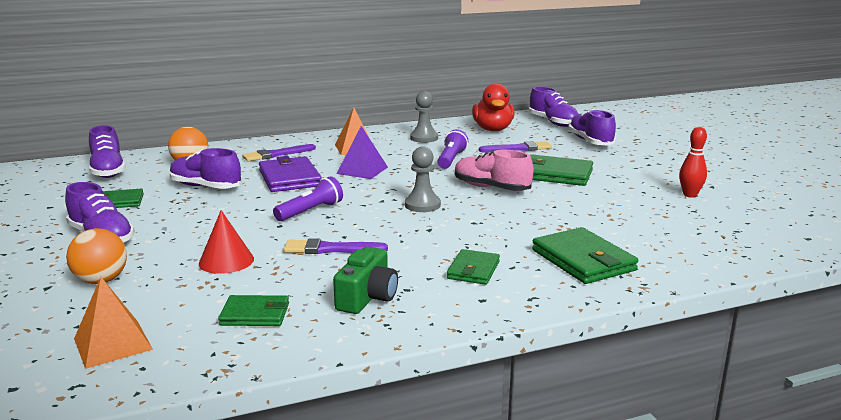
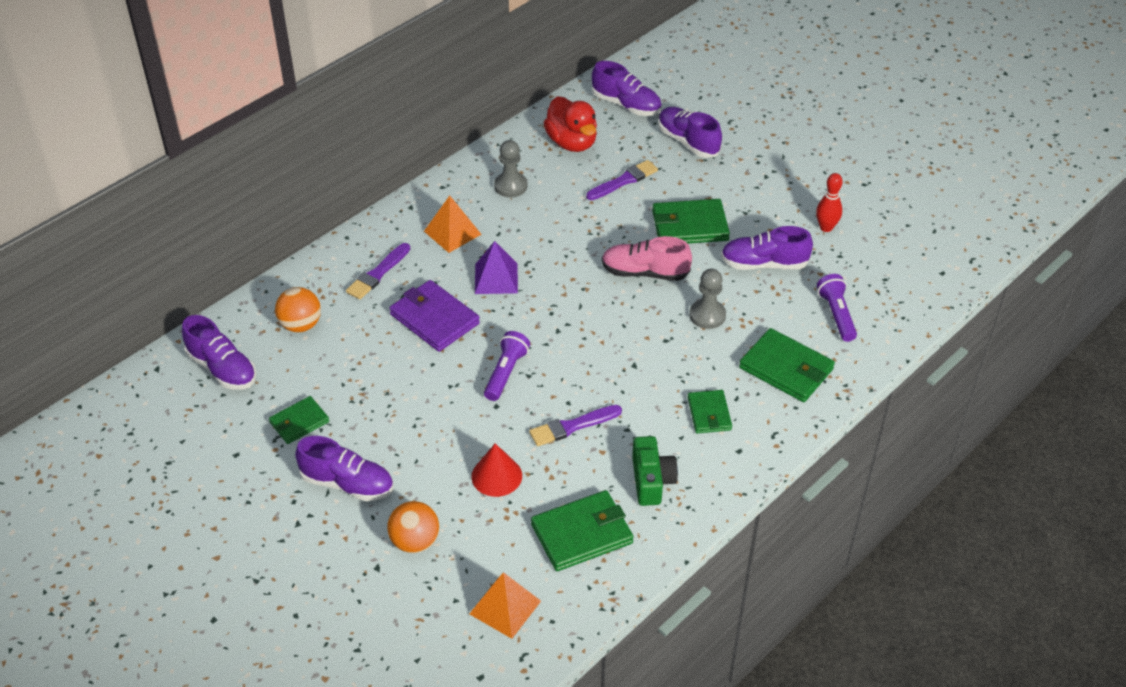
camera: 25 degrees left, 25 degrees up
purple shoe [169,148,242,189] -> purple shoe moved to [721,226,813,270]
green wallet [218,295,289,326] -> green wallet [531,490,634,571], size x1.63
grey pawn [405,146,441,212] -> grey pawn moved to [689,269,726,329]
purple flashlight [437,129,468,169] -> purple flashlight moved to [817,274,857,342]

